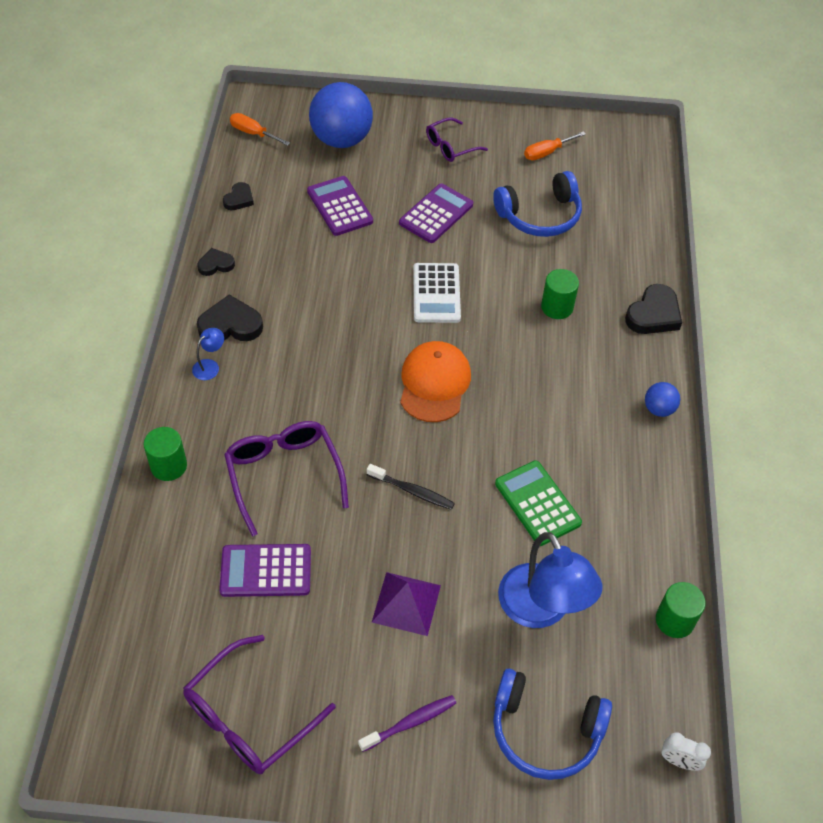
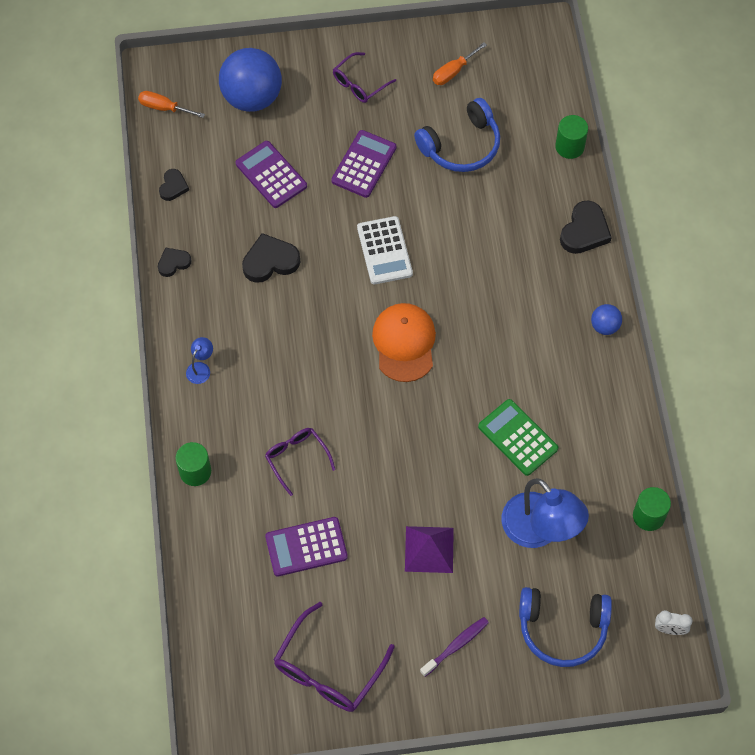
camera: 10 degrees left, 10 degrees up
black heart [197,295,263,341] -> black heart moved to [242,233,300,283]
purple glasses [224,421,349,536] -> purple glasses [265,428,336,496], size x0.61
black toothbrush [367,464,455,510] -> none
green cylinder [541,269,579,319] -> green cylinder moved to [555,115,588,159]

